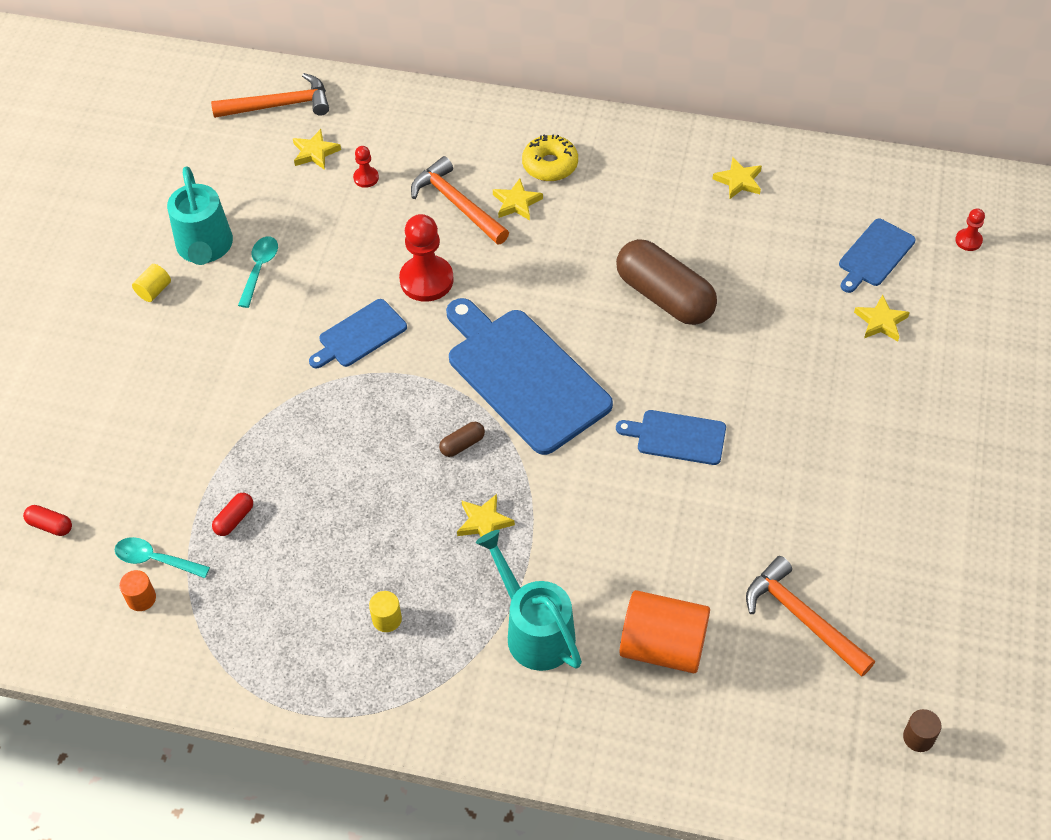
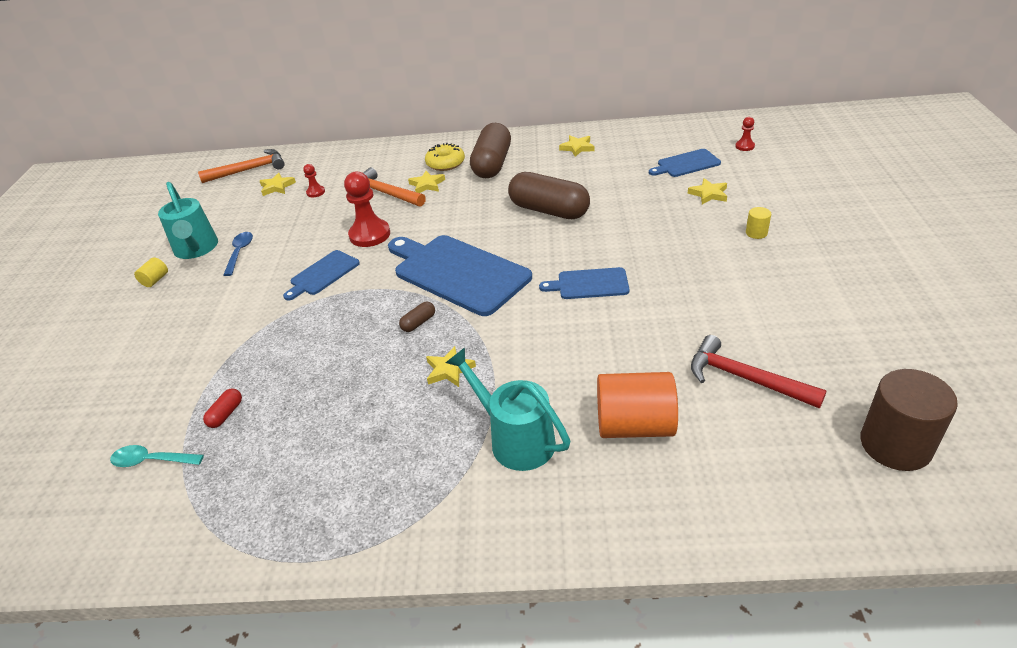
camera: 10 degrees left, 15 degrees down
red capsule [23,505,72,536] -> none
orange cylinder [119,570,156,611] -> none
turquoise spoon [238,237,278,308] -> blue spoon [224,232,253,276]
yellow cylinder [369,591,402,632] -> yellow cylinder moved to [746,207,771,239]
orange hammer [746,556,875,677] -> red hammer [691,335,827,409]
blue cutting board [839,219,916,293] -> blue cutting board turned 45 degrees clockwise [649,149,721,177]
brown cylinder [903,709,941,752] -> brown cylinder [860,369,958,471], size x2.23
none -> brown capsule [470,123,511,178]

